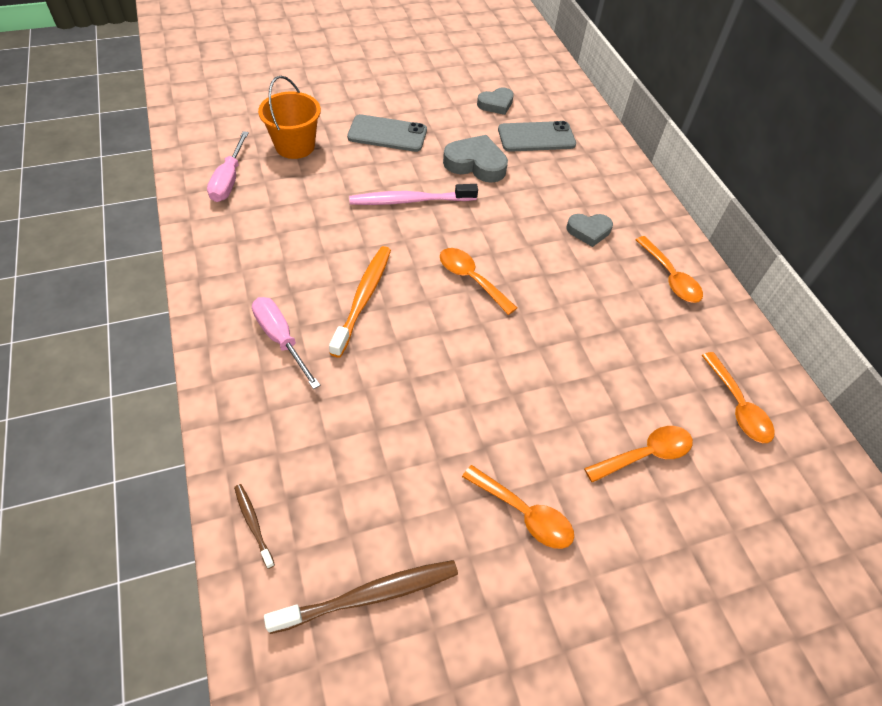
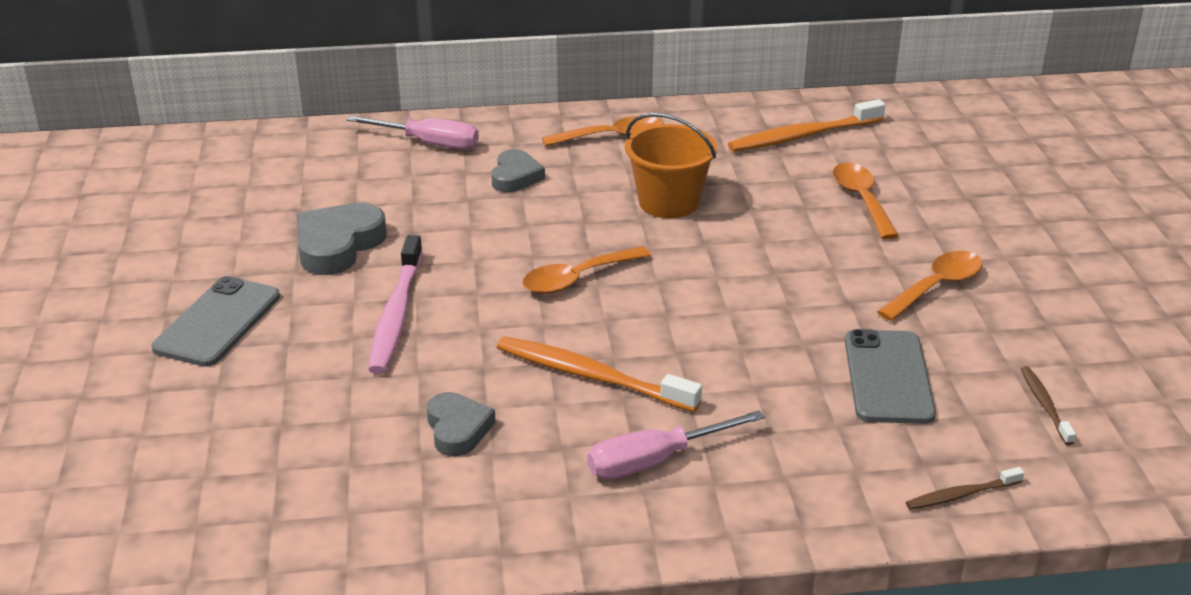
camera: 75 degrees left, 20 degrees down
pink screwdriver [207,131,249,202] -> pink screwdriver moved to [346,116,479,149]
orange bucket [258,76,321,159] -> orange bucket moved to [625,113,717,218]
brown toothbrush [264,560,458,634] -> brown toothbrush [1021,366,1076,445], size x0.52
grey heart [477,87,514,115] -> grey heart moved to [427,392,495,456]
grey phone [498,121,576,152] -> grey phone moved to [845,329,936,424]
orange spoon [701,352,775,443] -> orange toothbrush [728,99,885,152]

